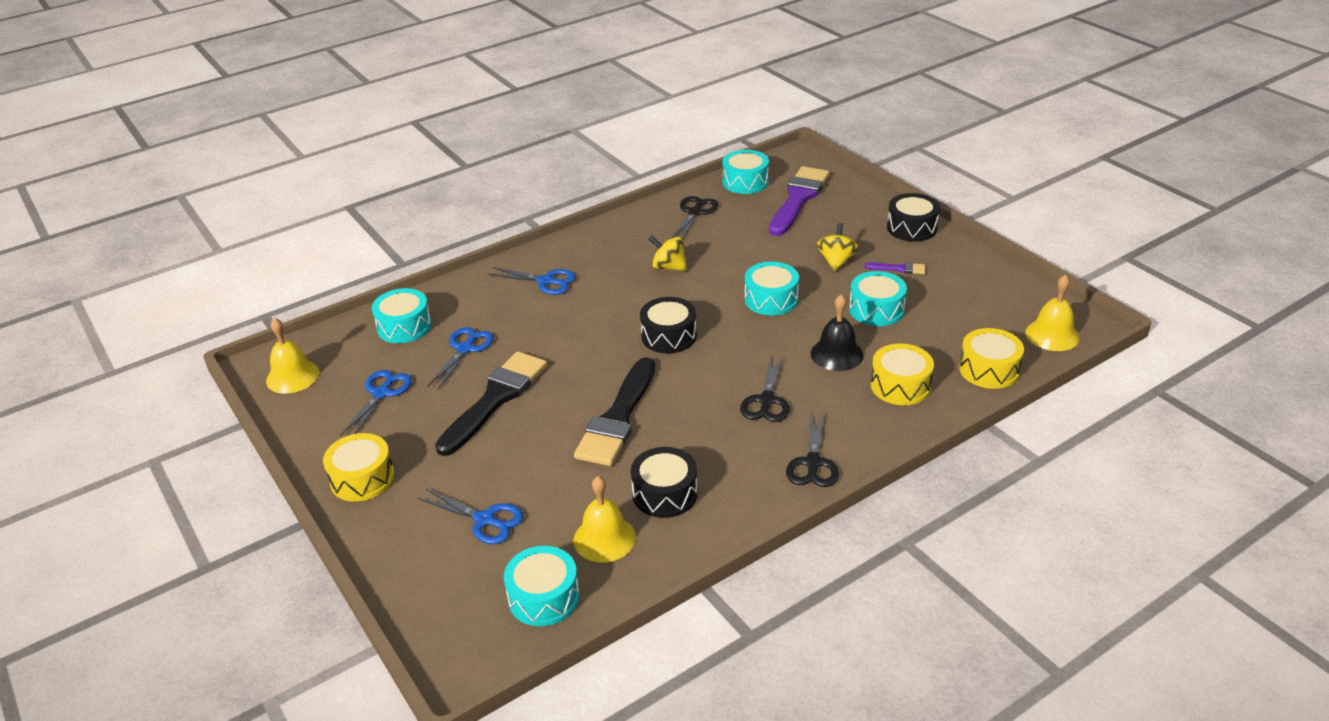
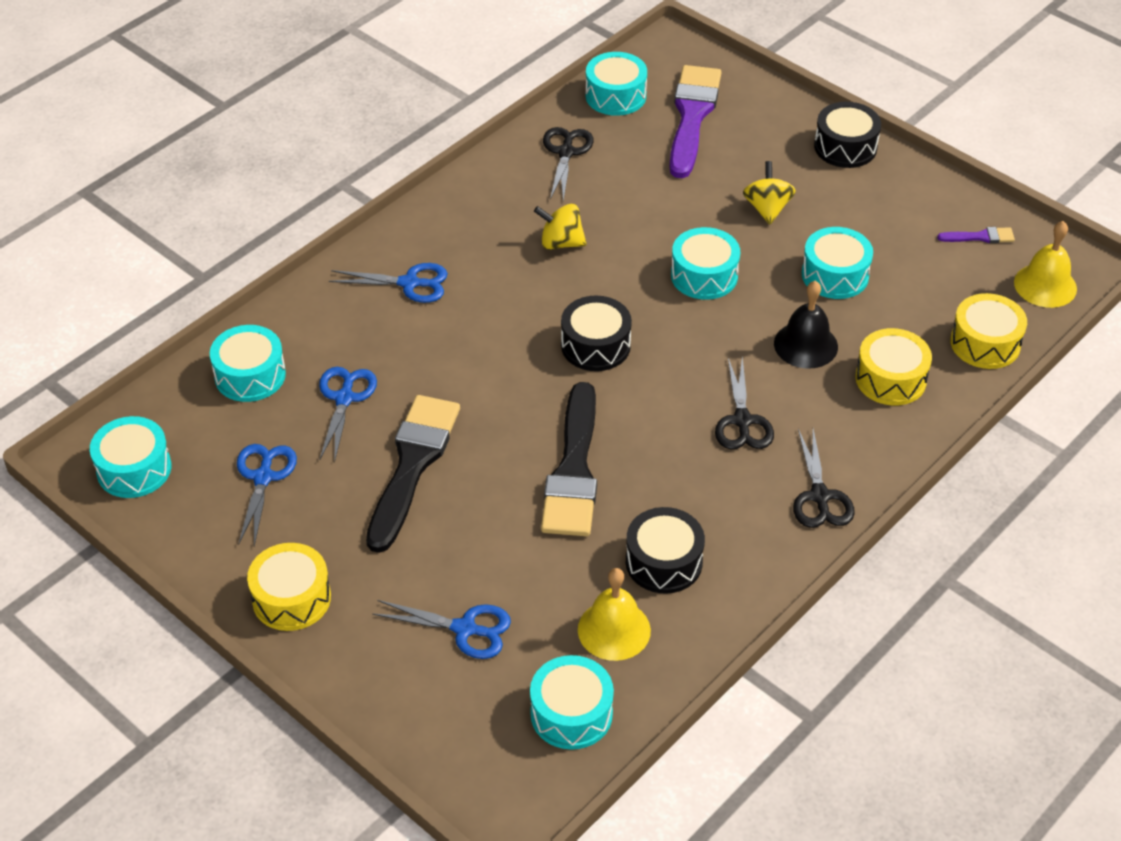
camera: 15 degrees left, 10 degrees up
yellow bell [266,318,319,394] -> turquoise drum [90,416,171,498]
purple brush [865,262,925,274] -> purple brush moved to [937,227,1015,243]

